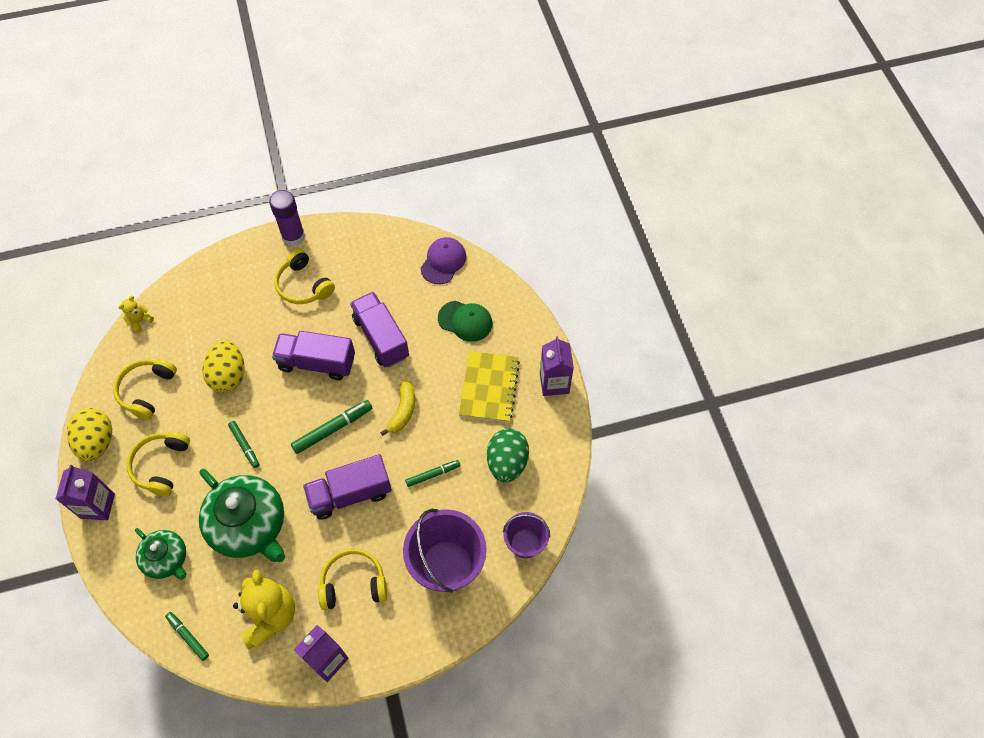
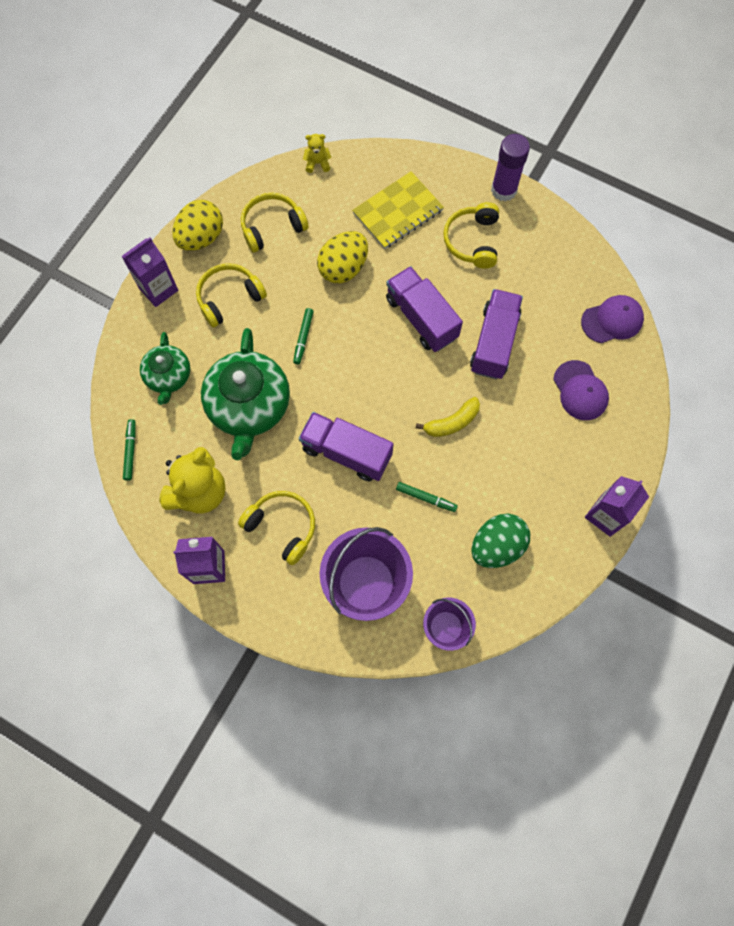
camera: 45 degrees right, 10 degrees up
green marker [291,400,372,454] -> none
green cap [438,301,492,342] -> purple cap [553,360,609,420]
yellow notebook [459,351,520,422] -> yellow notebook moved to [352,171,444,249]

